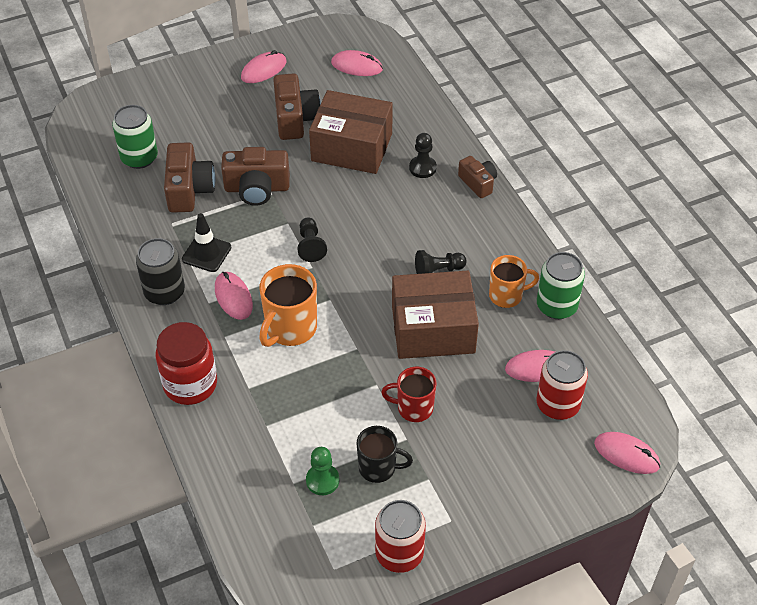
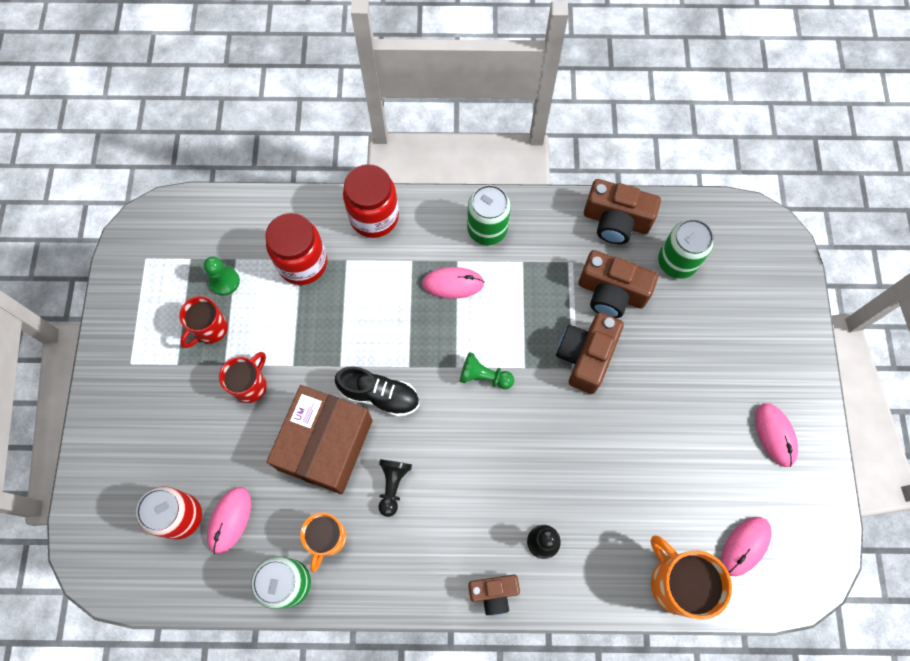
camera: 115 degrees right, 20 degrees up
black can [136,238,185,305] -> green can [467,185,511,245]
black traffic cone [182,213,231,272] -> none
orange mug [259,264,317,347] -> orange mug moved to [650,535,732,620]
brown camera [273,73,321,140] -> brown camera moved to [584,179,661,244]
black pawn [297,218,327,262] -> green pawn [460,352,514,389]
brown box [309,90,393,174] -> none
black mug [357,426,413,483] -> red mug [179,296,228,348]
red can [375,500,426,573] -> none
pink mouse [594,432,660,474] -> none
none -> red jar [265,213,327,285]
none -> black shoe [335,366,419,417]

